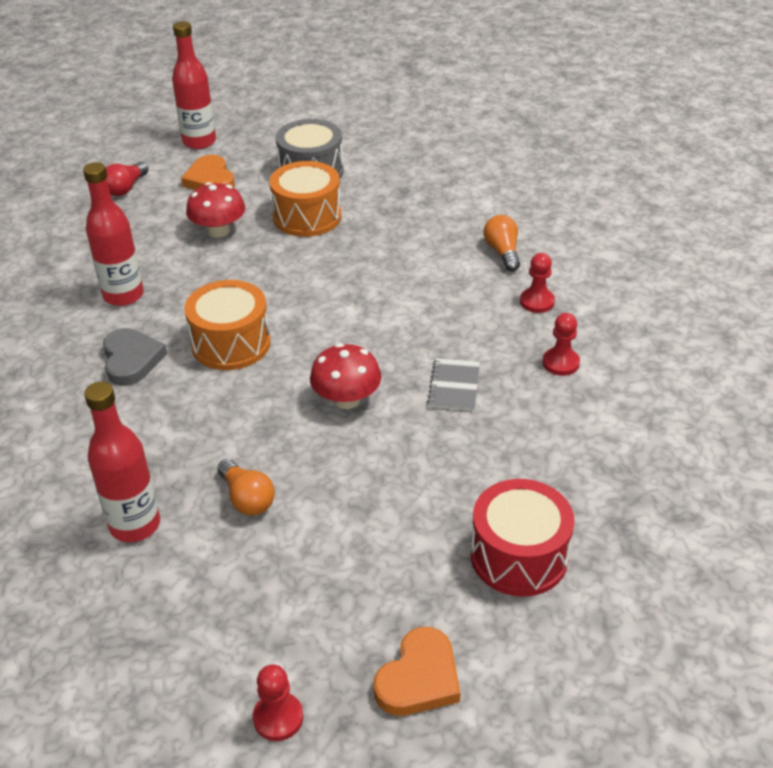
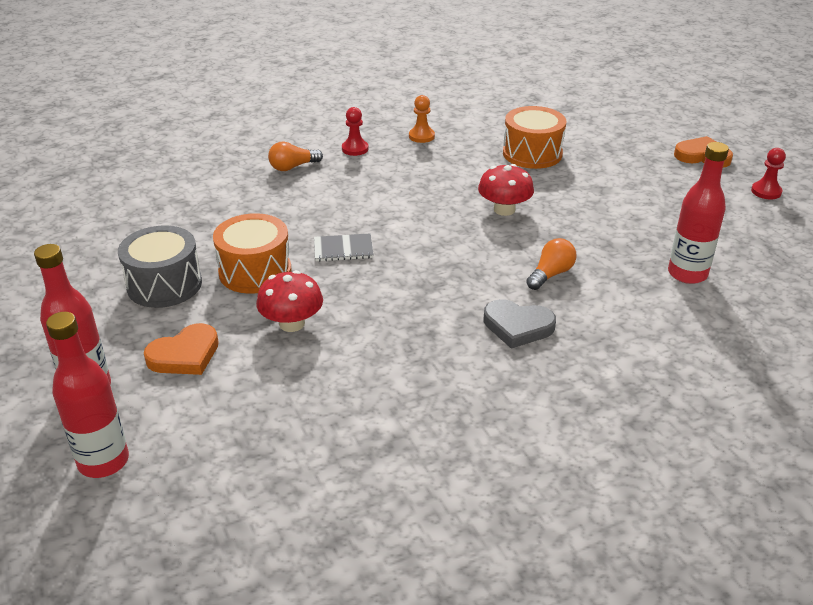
camera: 105 degrees left, 5 degrees down
red bottle [83,162,144,306] -> red bottle moved to [46,312,129,478]
grey heart [103,328,167,386] -> grey heart turned 135 degrees counterclockwise [484,299,556,349]
red light bulb [106,162,148,196] -> none
orange drum [184,280,271,370] -> orange drum moved to [503,106,566,169]
orange light bulb [217,459,275,515] -> orange light bulb moved to [526,238,577,290]
grey notebook [427,358,480,411] -> grey notebook moved to [314,233,374,261]
red drum [471,479,575,597] -> none
red pawn [542,313,580,376] -> orange pawn [409,95,435,143]

